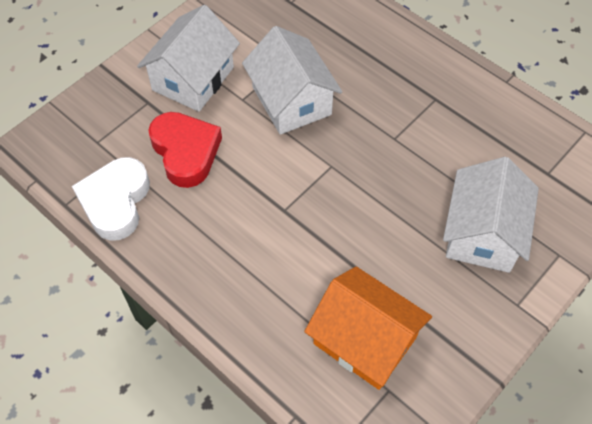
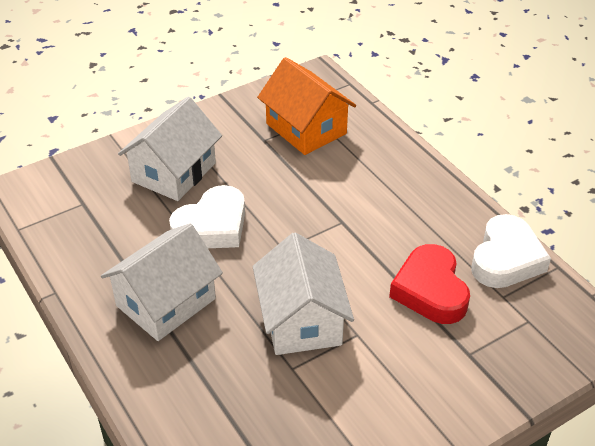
camera: 165 degrees left, 15 degrees down
white house [137,5,240,112] -> white house moved to [101,223,223,341]
none -> white heart [169,185,245,248]

